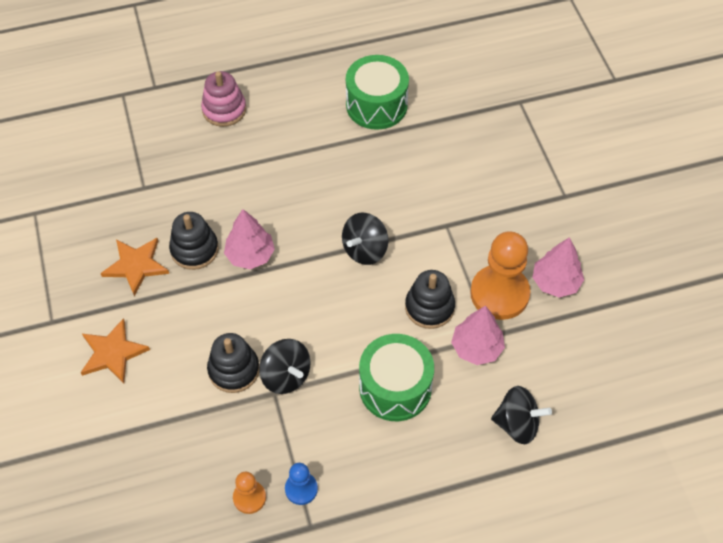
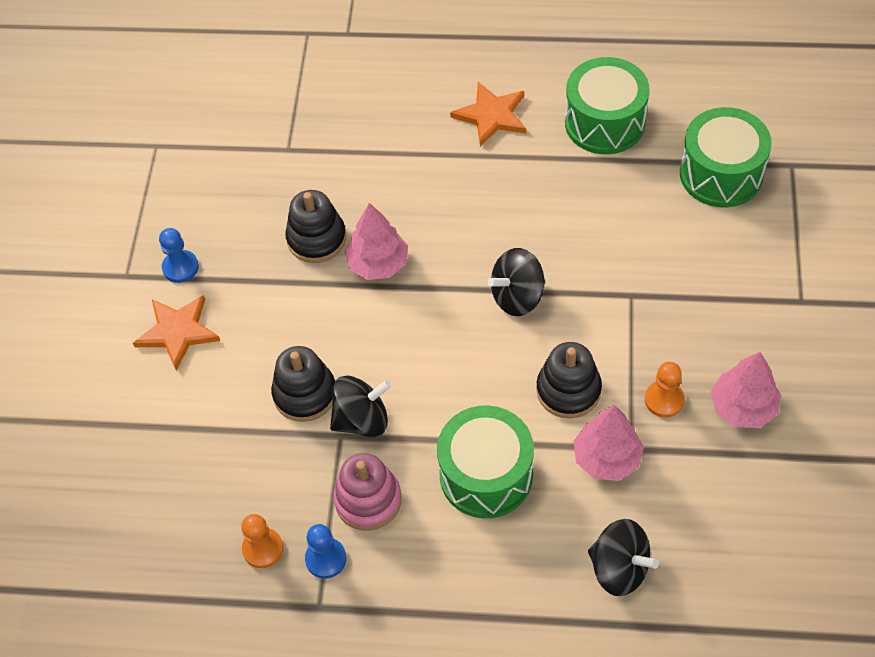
camera: 25 degrees right, 0 degrees up
orange star [100,238,169,296] -> orange star moved to [450,82,526,147]
pink stacking toy [201,71,246,127] -> pink stacking toy moved to [334,453,402,530]
black spinning top [259,339,310,394] -> black spinning top turned 90 degrees counterclockwise [330,376,391,437]
orange pawn [470,231,531,320] -> orange pawn [645,362,685,418], size x0.50
none -> blue pawn [159,228,199,283]
none -> green drum [680,107,772,207]

